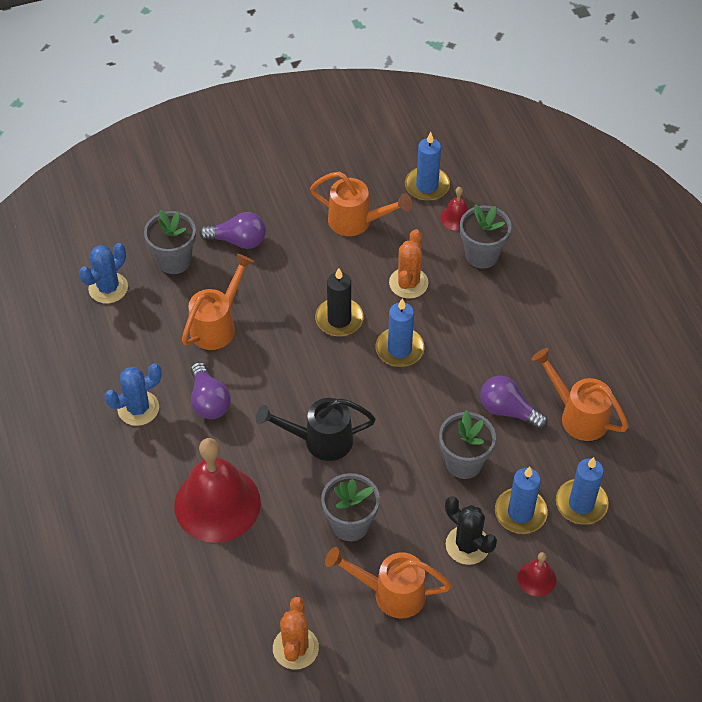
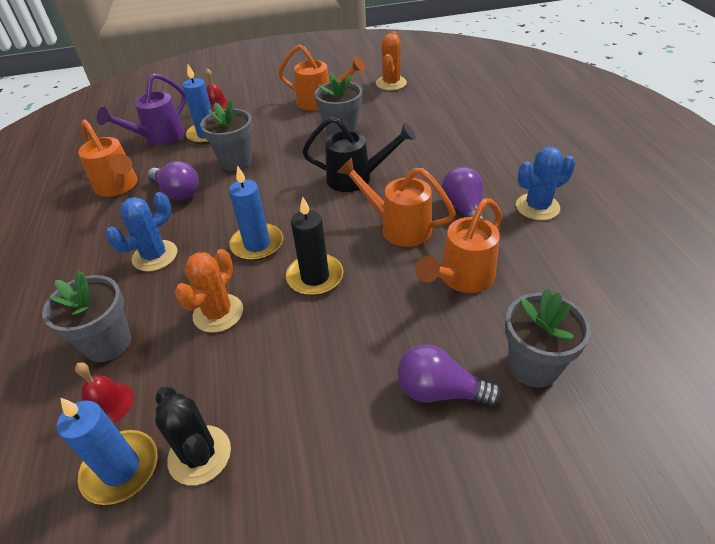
camera: 170 degrees left, 10 degrees down
blue cactus [79,243,128,303] -> blue cactus moved to [106,192,178,271]
red bell [174,438,261,543] -> none
orange watering can [310,172,412,236] -> orange watering can moved to [337,157,456,247]
black cactus [445,496,497,565] -> black cactus moved to [155,387,231,485]
blue candle [556,457,609,525] -> purple watering can [97,73,187,145]

